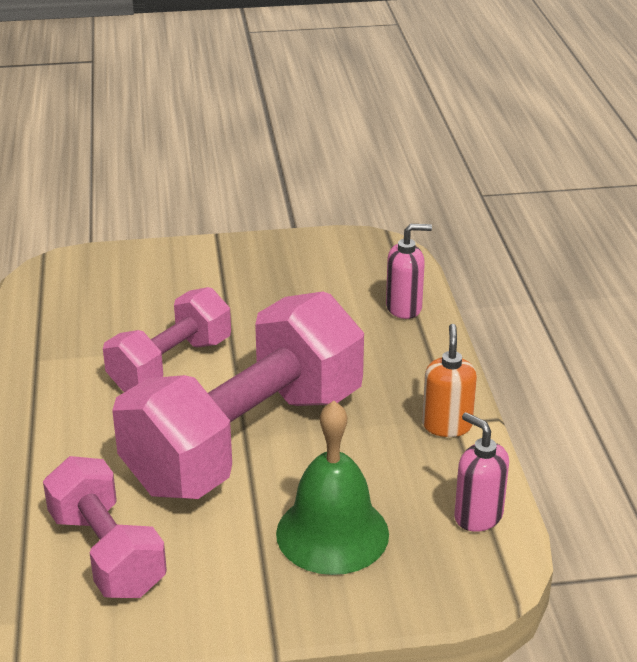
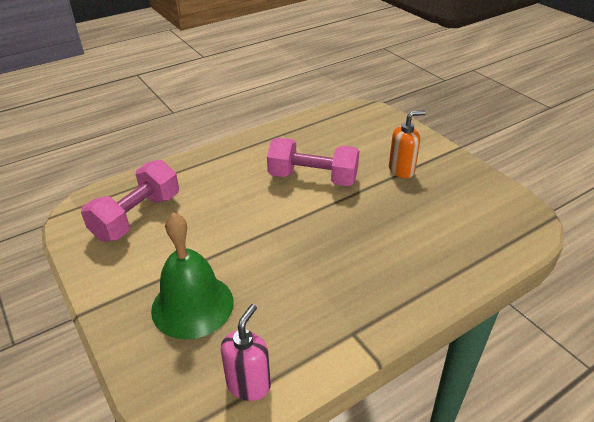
camera: 65 degrees right, 5 degrees up
pink dumbbell [112,291,364,499] -> none
pink soap dispenser [386,224,432,319] -> none
orange soap dispenser [422,324,477,437] -> orange soap dispenser moved to [389,110,426,178]

